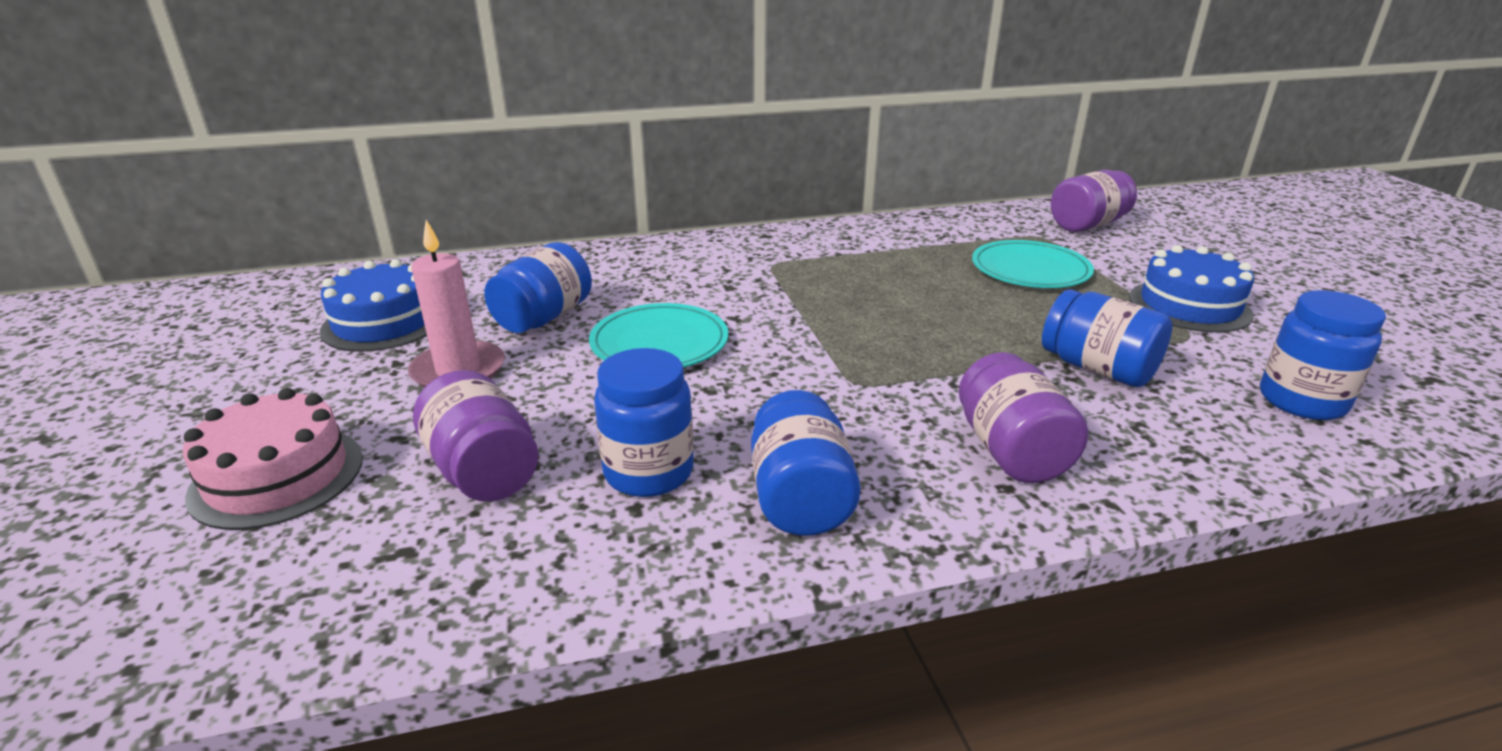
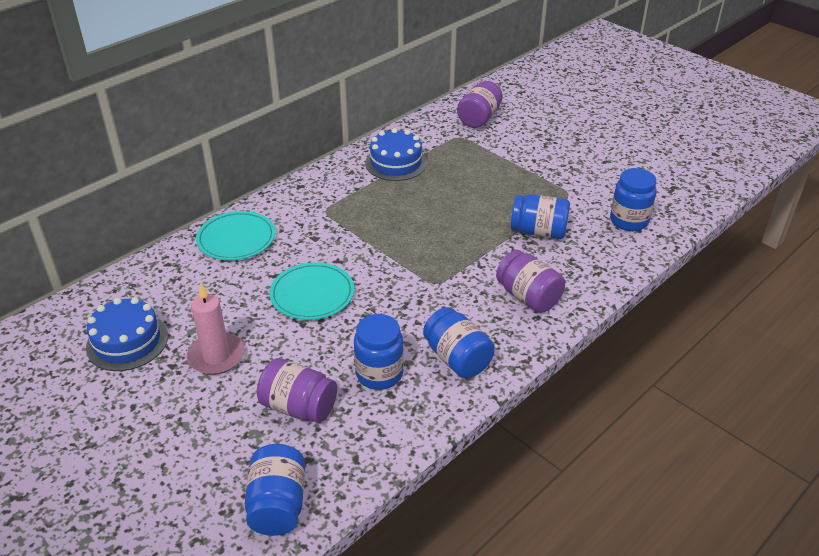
camera: 30 degrees left, 10 degrees up
pink cake [183,388,363,530] -> none
blue jar [484,242,592,333] -> blue jar moved to [245,444,305,536]
turquoise plate [972,240,1094,288] -> turquoise plate moved to [196,211,275,260]
blue cake [1129,245,1254,333] -> blue cake moved to [365,128,427,181]

